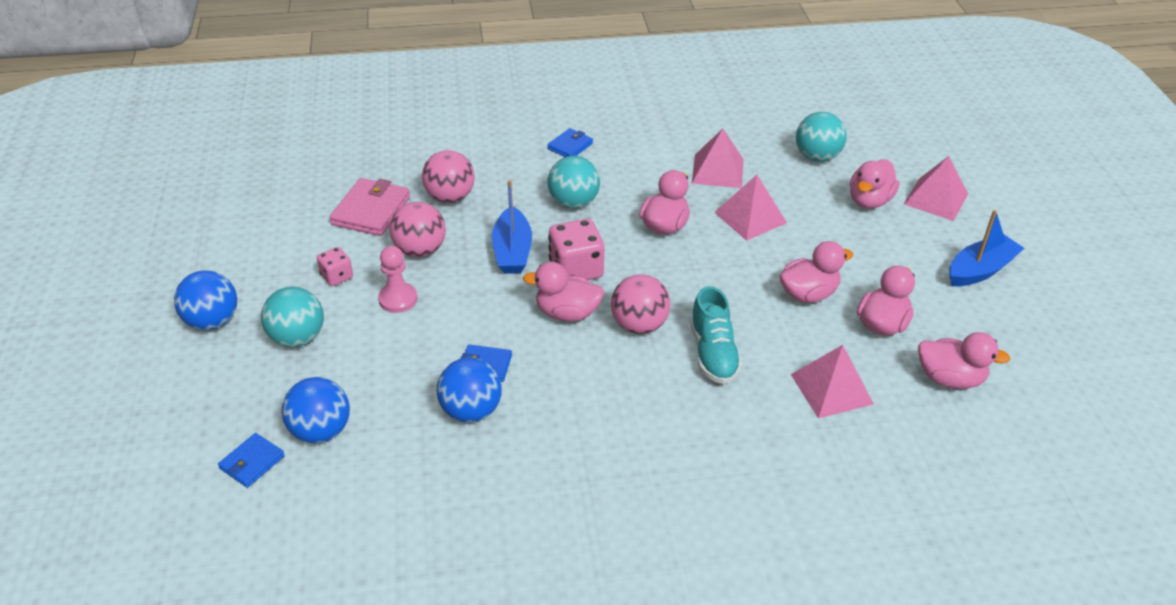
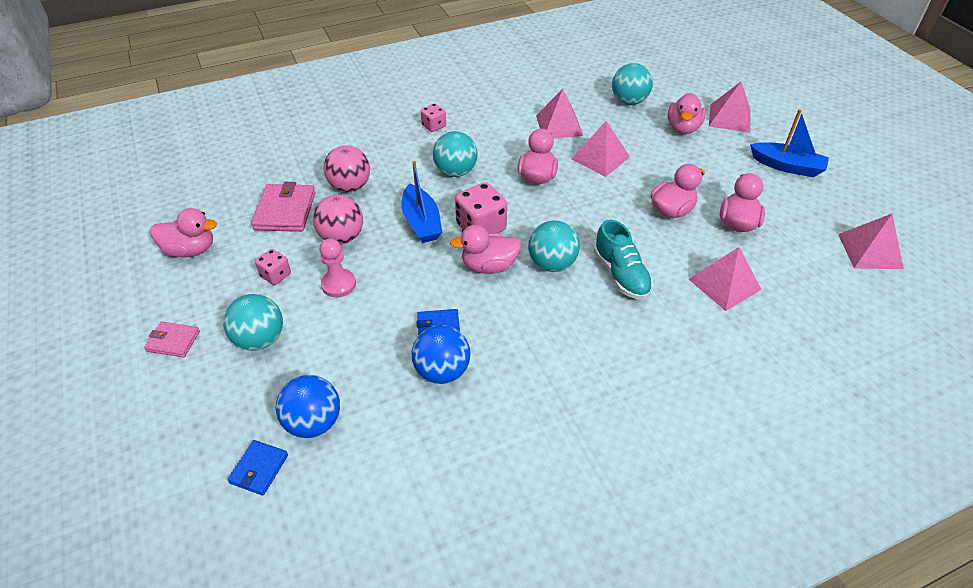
camera: 15 degrees left, 5 degrees up
blue ball [174,271,237,330] -> pink wallet [144,321,200,358]
blue wallet [547,128,593,157] -> pink dice [421,103,446,132]
pink ball [611,275,671,334] -> turquoise ball [528,221,580,272]
pink duck [918,332,1010,389] -> pink duck moved to [150,208,217,257]
blue boat [949,210,1024,286] -> blue boat turned 75 degrees clockwise [750,109,829,177]
none -> pink pyramid [838,214,904,269]

